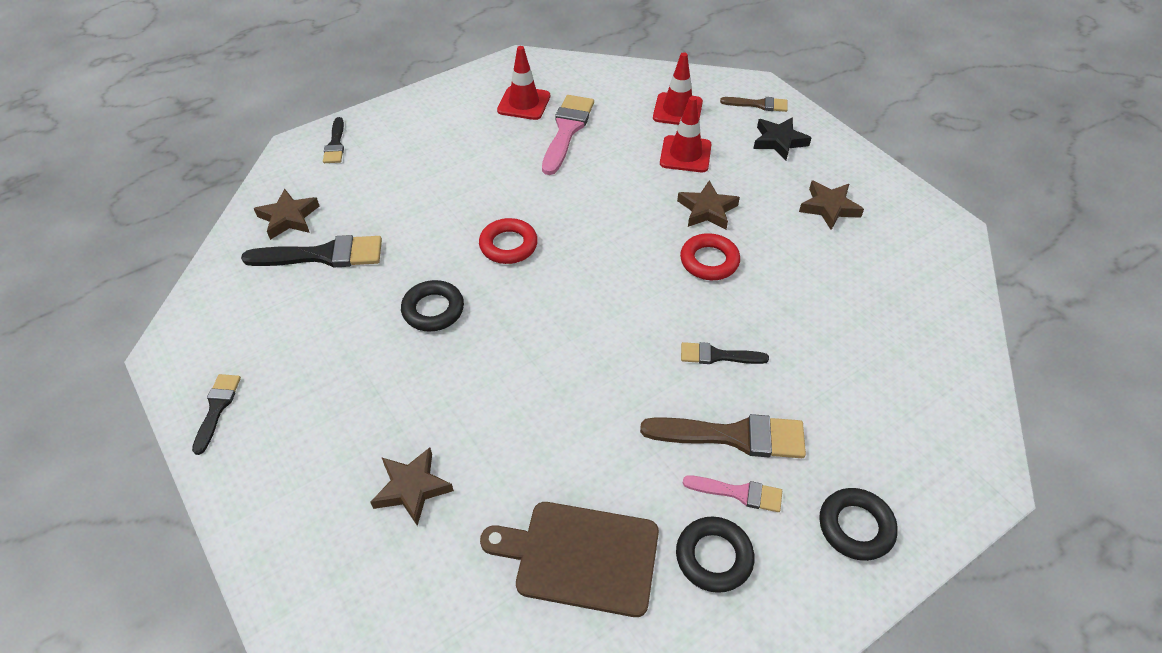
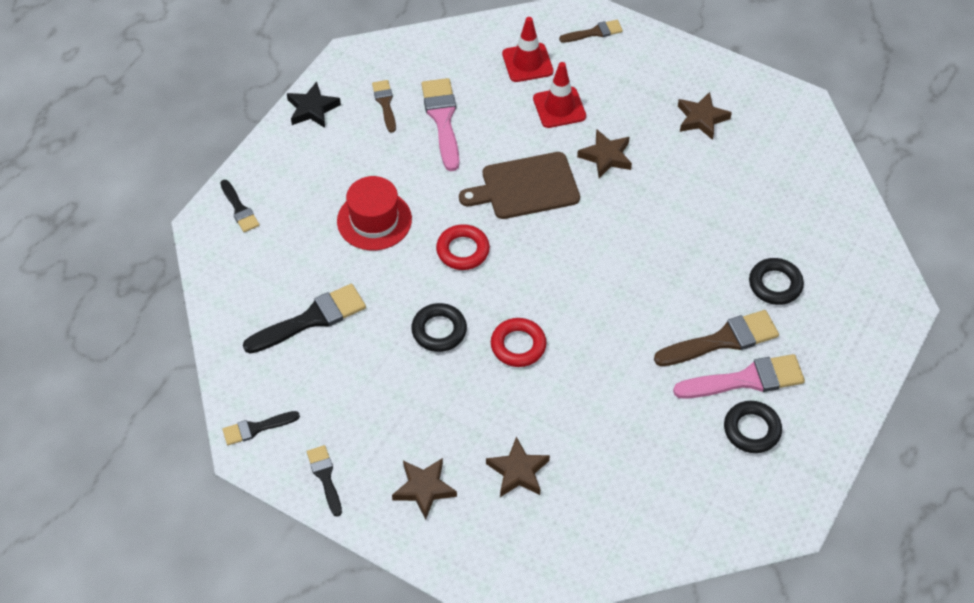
camera: 25 degrees left, 5 degrees up
brown star [254,188,319,240] -> brown star moved to [392,458,457,519]
brown cutting board [480,502,659,617] -> brown cutting board moved to [459,152,580,219]
red traffic cone [497,46,550,120] -> brown brush [372,80,396,133]
red ring [680,233,740,280] -> red ring moved to [491,318,547,367]
black brush [681,342,769,364] -> black brush moved to [222,411,300,445]
pink brush [683,476,782,512] -> pink brush [673,354,805,399], size x1.73
black star [753,117,812,160] -> black star moved to [287,81,341,128]
black ring [819,488,898,561] -> black ring moved to [749,258,804,305]
none -> red hat [337,176,412,250]

